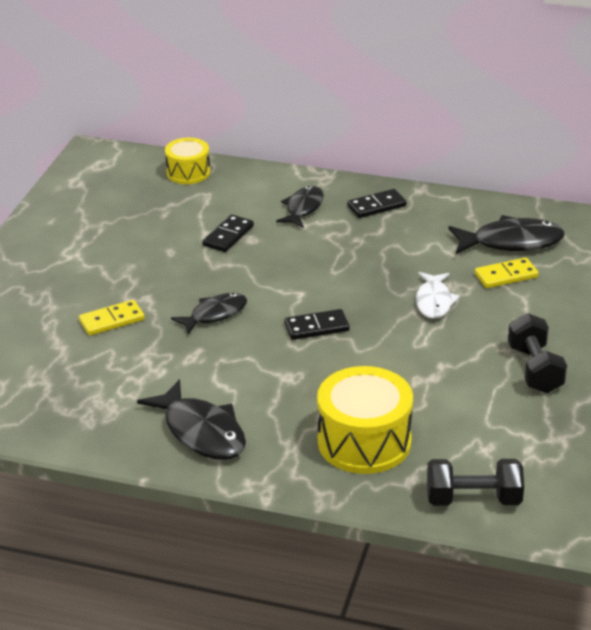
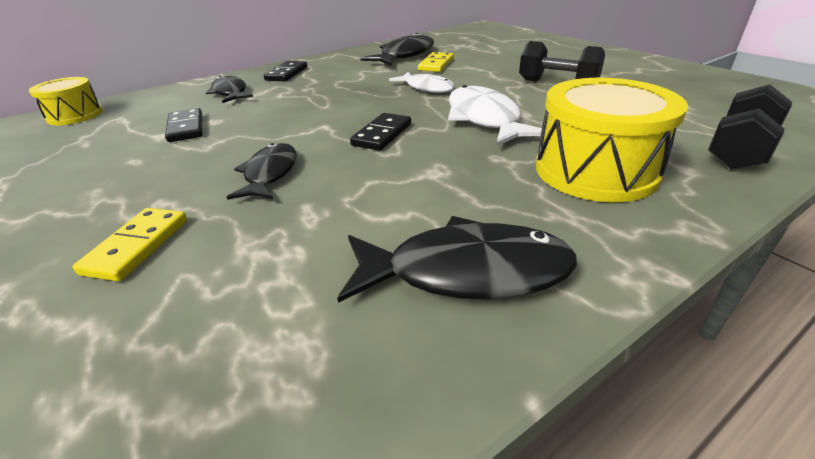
camera: 50 degrees left, 0 degrees up
none -> white fish [448,85,546,146]

